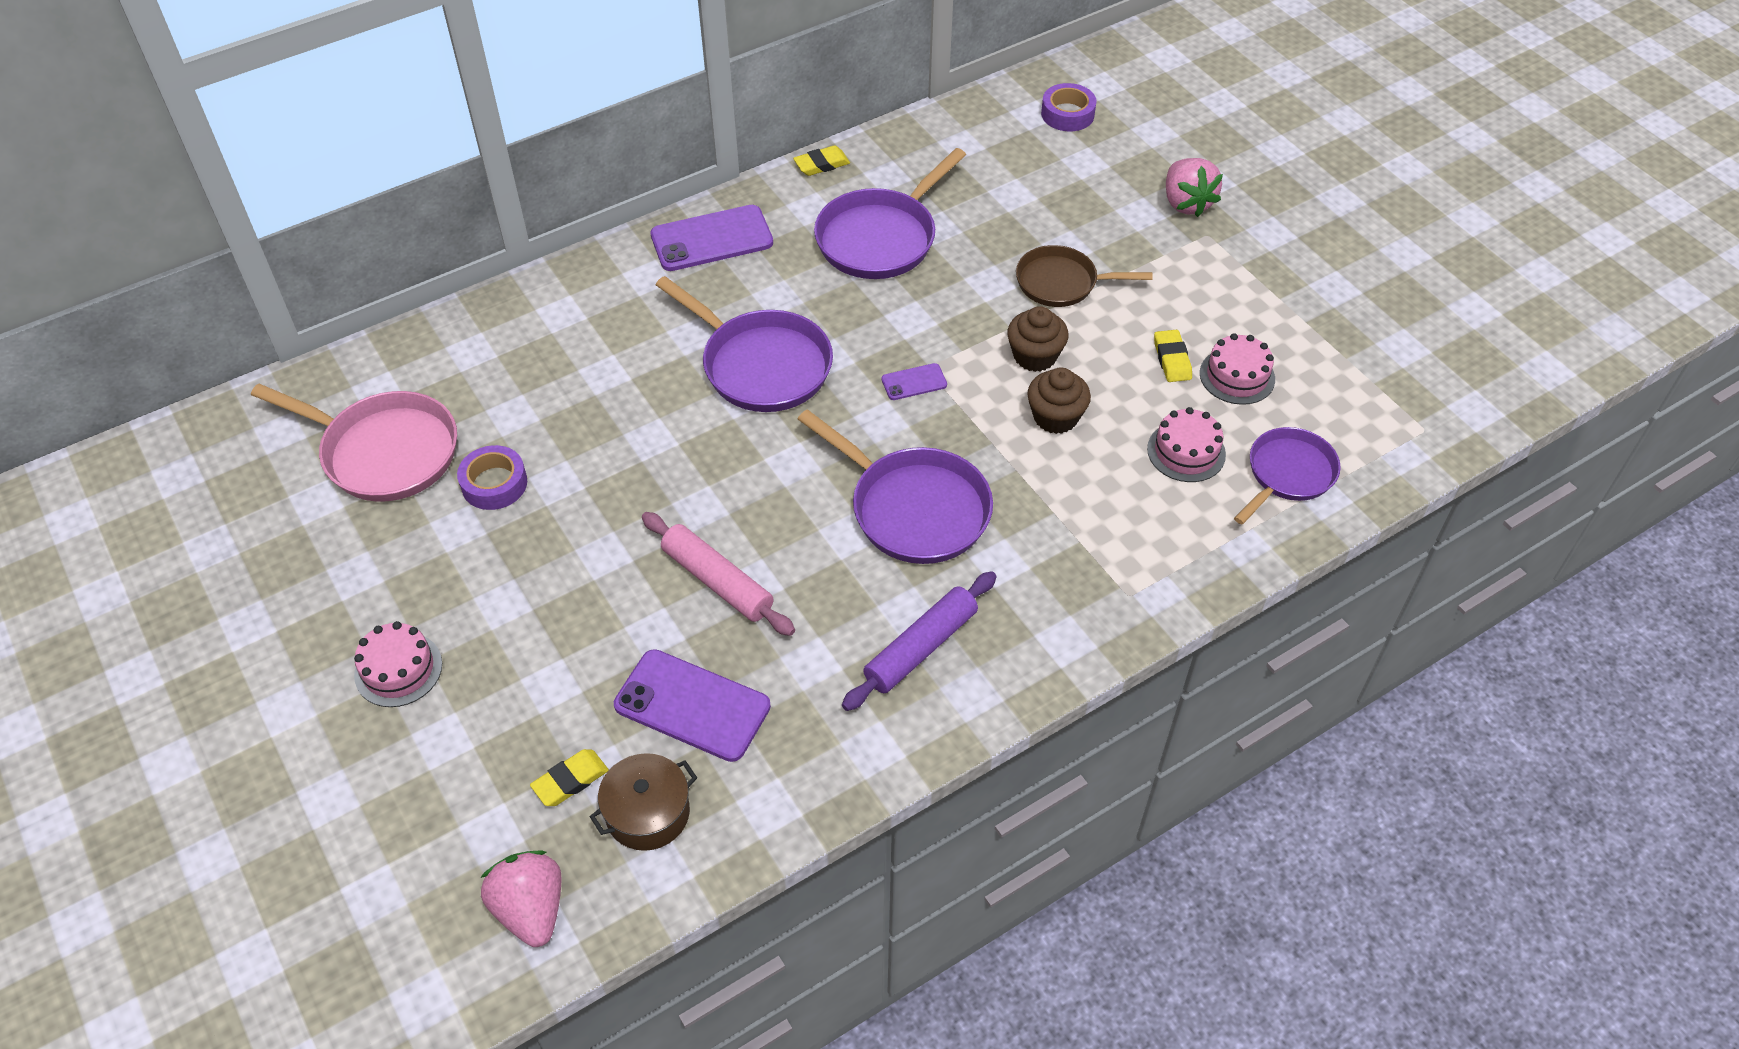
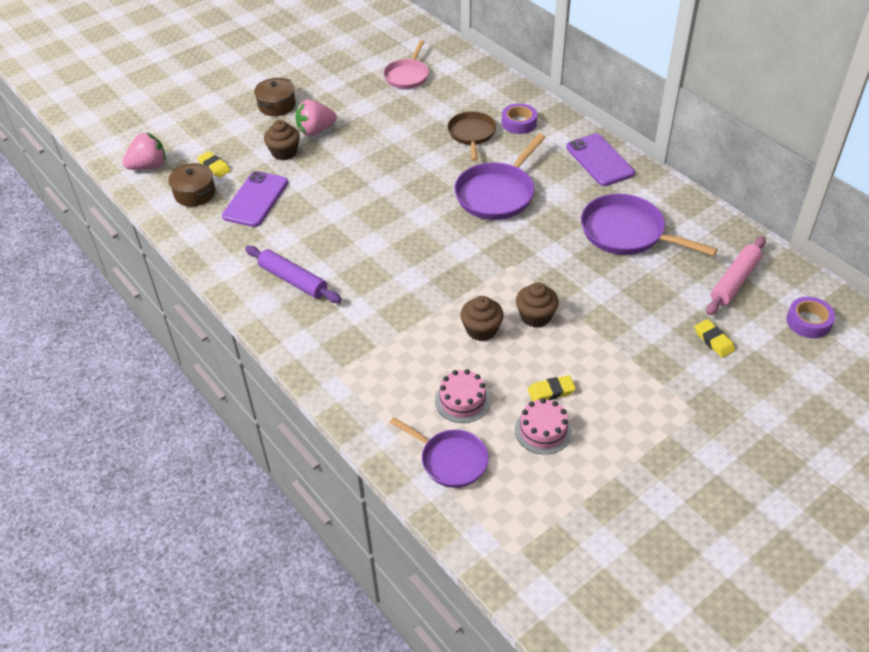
camera: 85 degrees right, 5 degrees down
pink pan [251,384,457,502] -> pink pan [383,40,429,89], size x0.66
pink cake [354,621,442,707] -> brown pot [254,78,296,116]
purple tape [457,445,527,510] -> purple tape moved to [502,103,537,134]
pink rolling pin [642,512,795,636] -> pink rolling pin moved to [706,236,766,315]
yellow eraser [793,145,850,176] -> yellow eraser moved to [695,319,735,358]
purple pan [798,409,993,564] -> none
purple phone [882,363,947,400] -> none
brown pan [1016,245,1153,307] -> brown pan moved to [448,111,496,161]
pink strawberry [1166,158,1223,217] -> pink strawberry moved to [295,99,337,136]
none -> brown cupcake [264,120,300,160]

